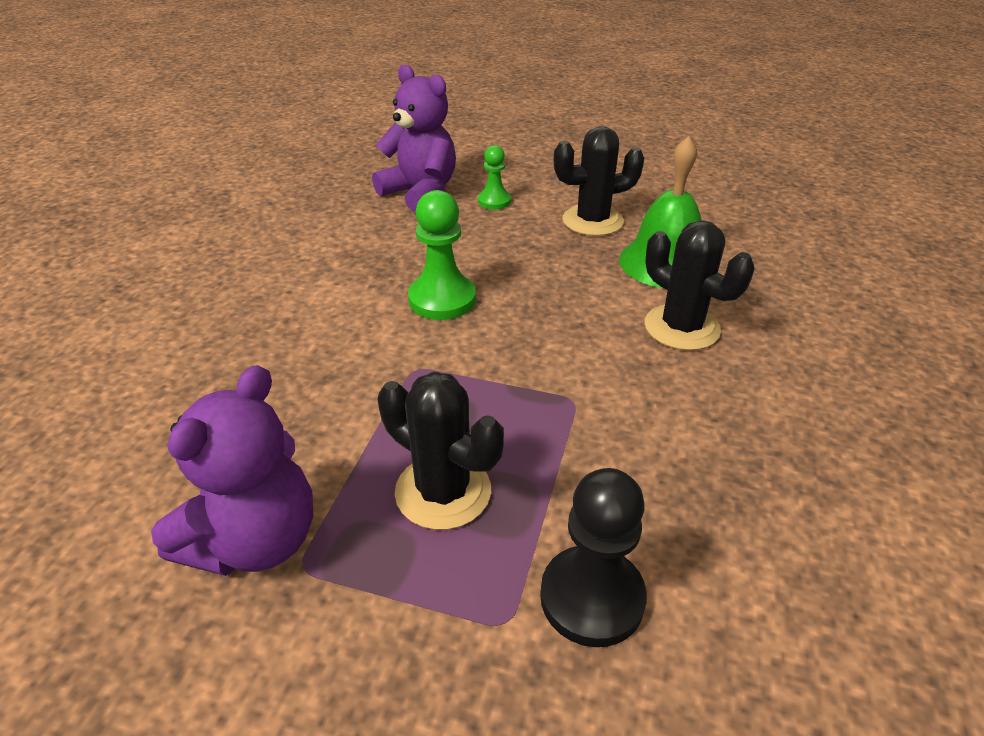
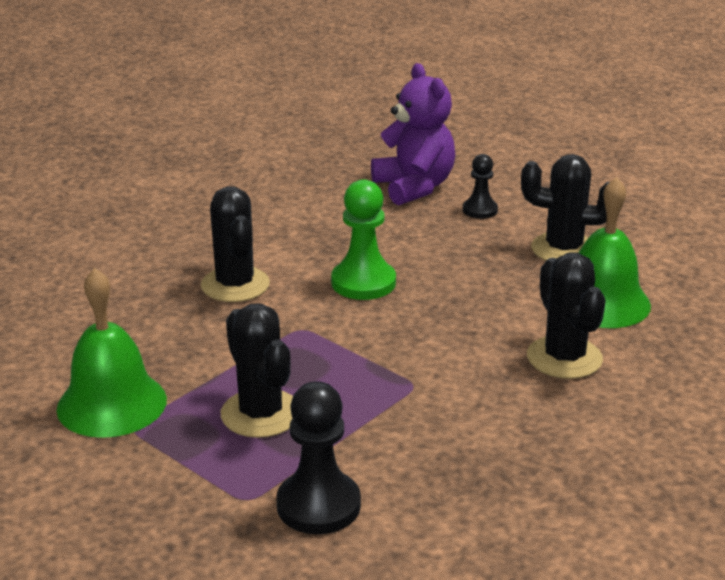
camera: 25 degrees right, 10 degrees down
purple teddy bear [151,365,313,576] -> green bell [57,268,167,438]
green pawn [478,145,511,210] -> black pawn [463,154,498,219]
none -> black cactus [201,186,270,302]

